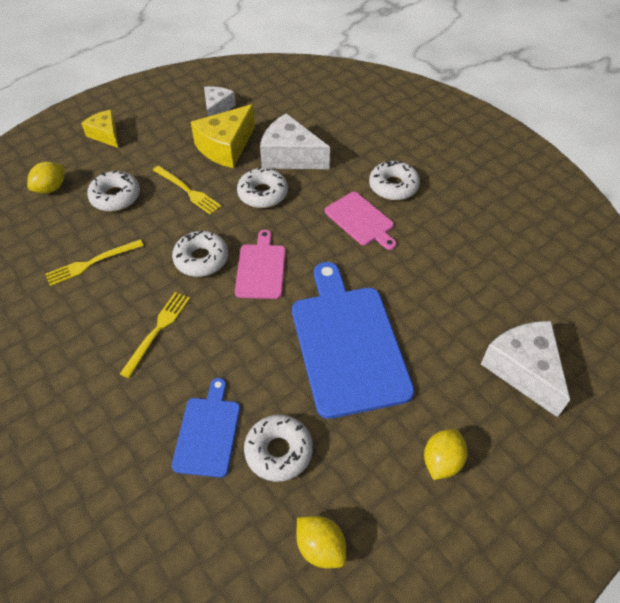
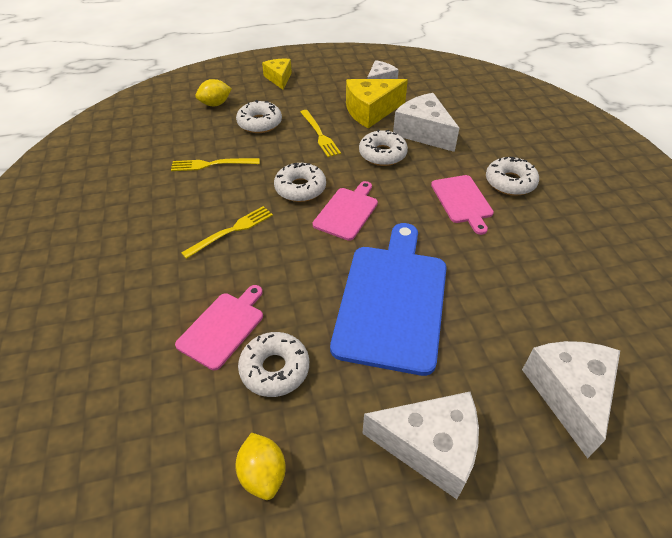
camera: 25 degrees right, 5 degrees down
blue cutting board [172,378,240,478] -> pink cutting board [175,285,263,370]
yellow lemon [424,429,467,480] -> white cheese [362,392,479,499]

